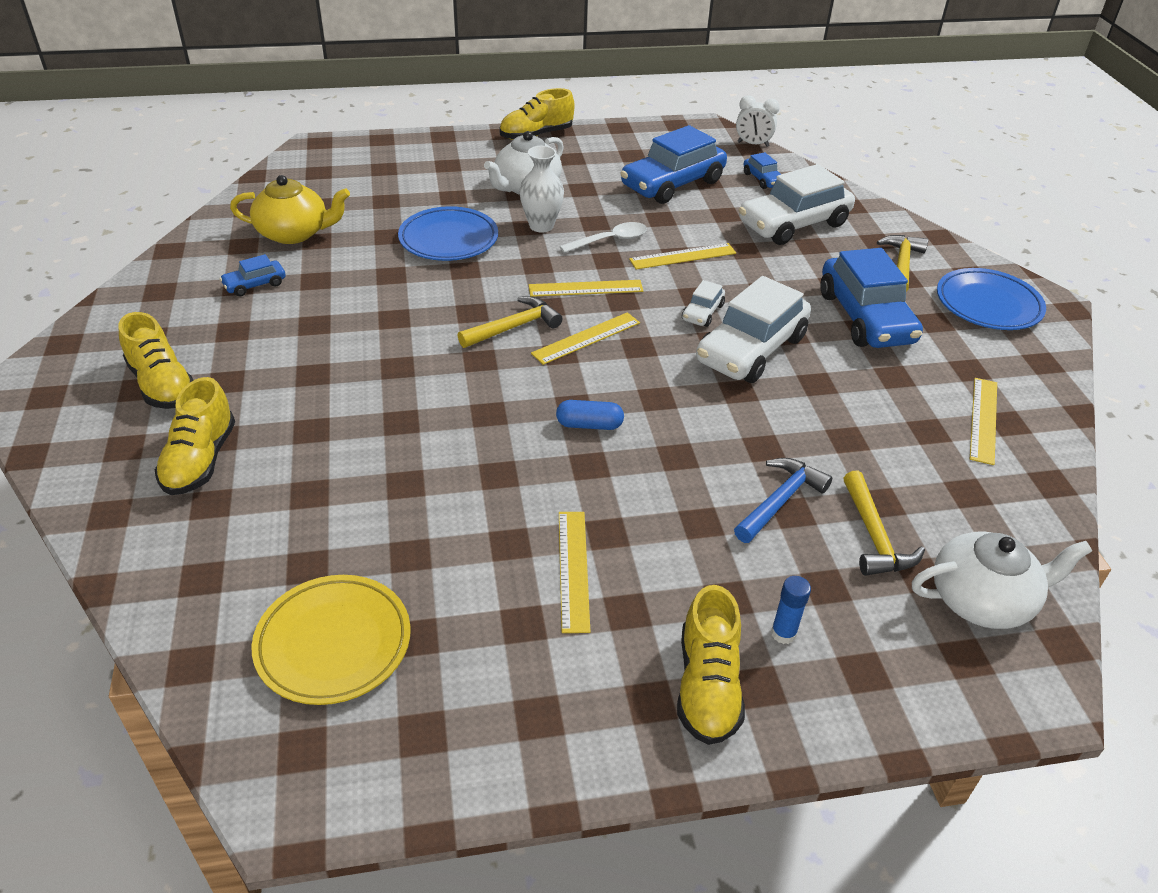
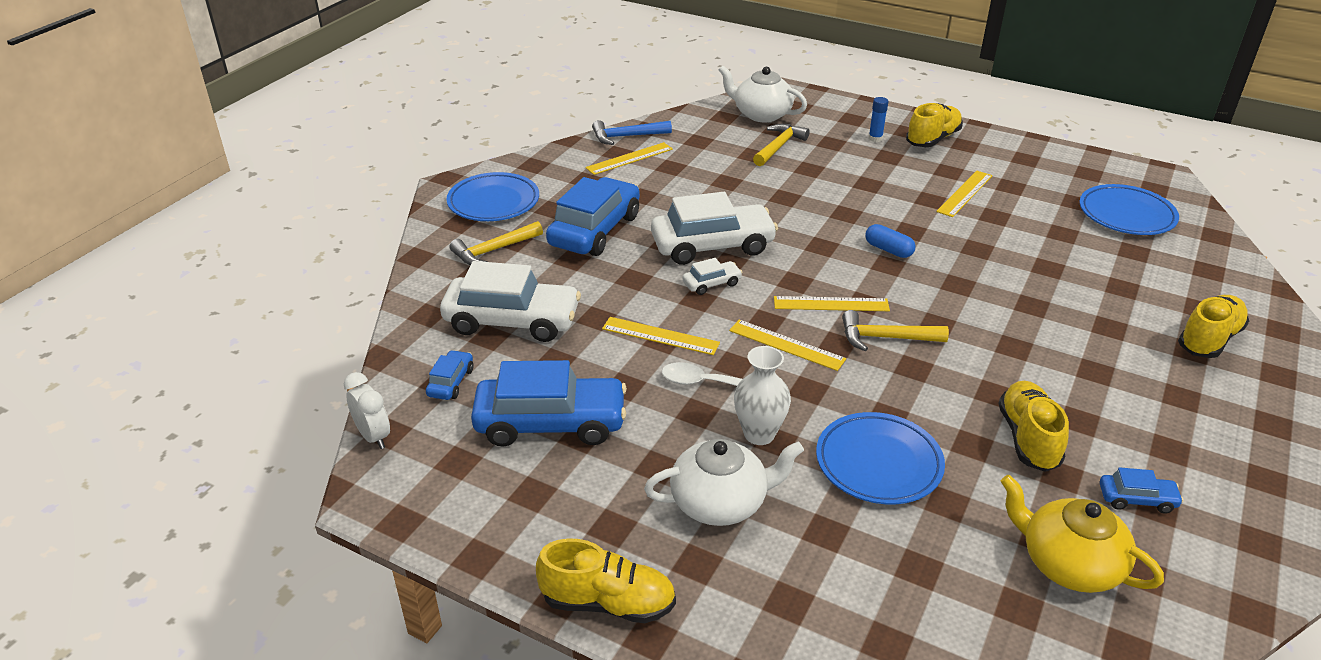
camera: 140 degrees left, 5 degrees down
yellow shoe [118,312,193,409] -> yellow shoe moved to [999,381,1069,472]
yellow plate [252,575,411,705] -> blue plate [1079,184,1179,235]
blue hammer [734,458,832,543] -> blue hammer moved to [592,120,672,145]

